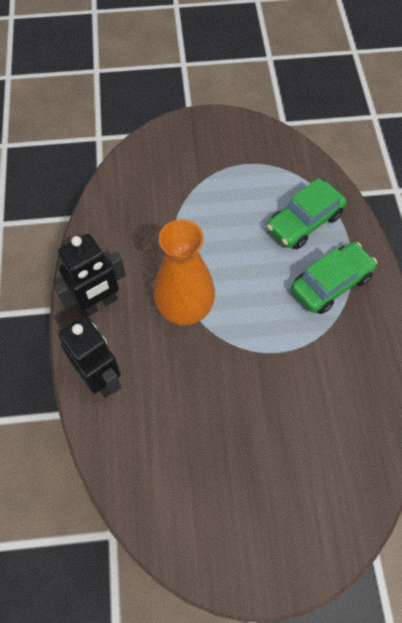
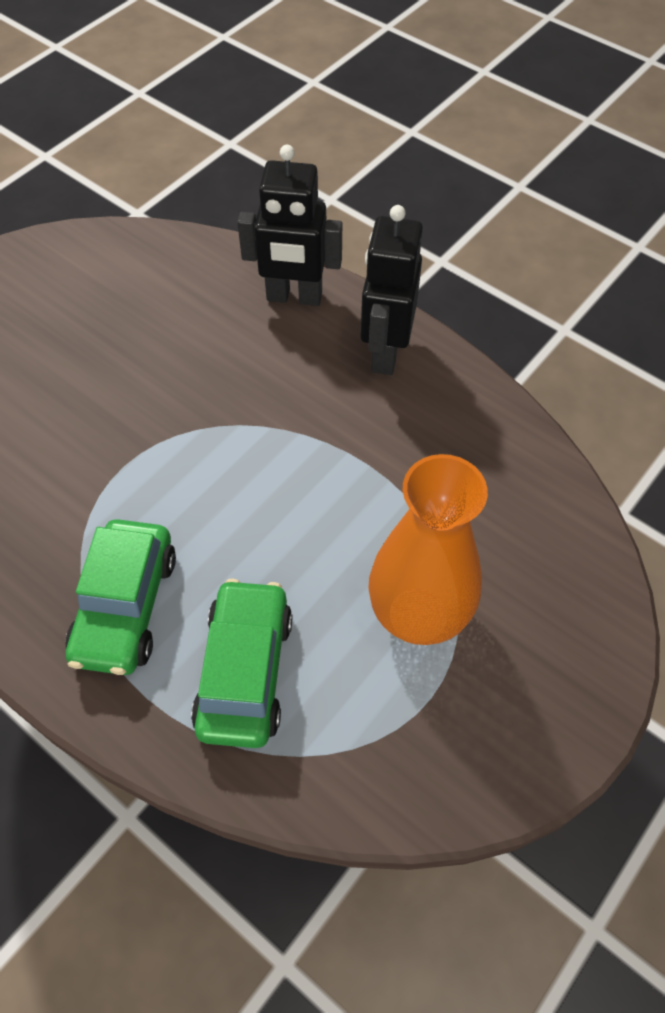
camera: 135 degrees right, 5 degrees down
orange vase [154,219,215,326] -> orange vase moved to [368,454,488,645]

